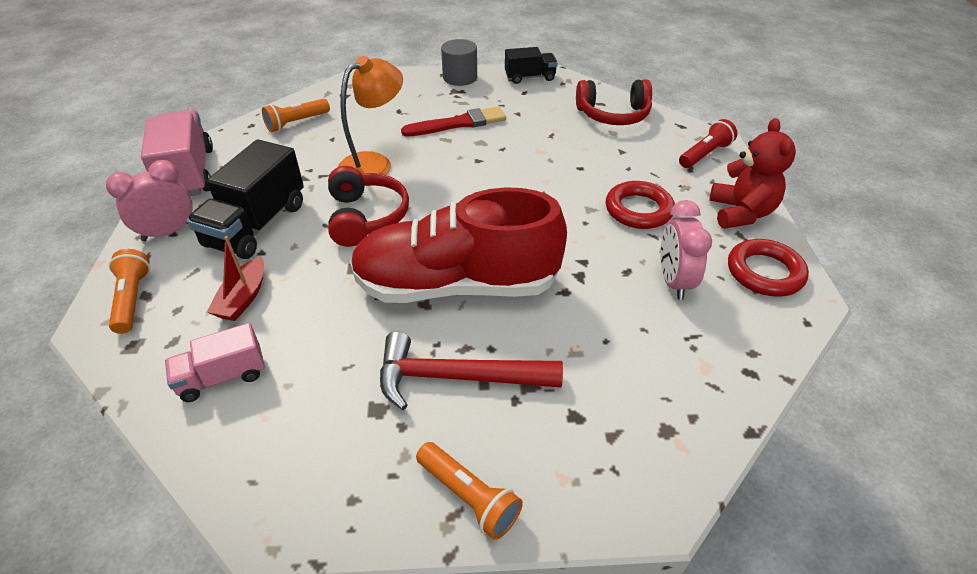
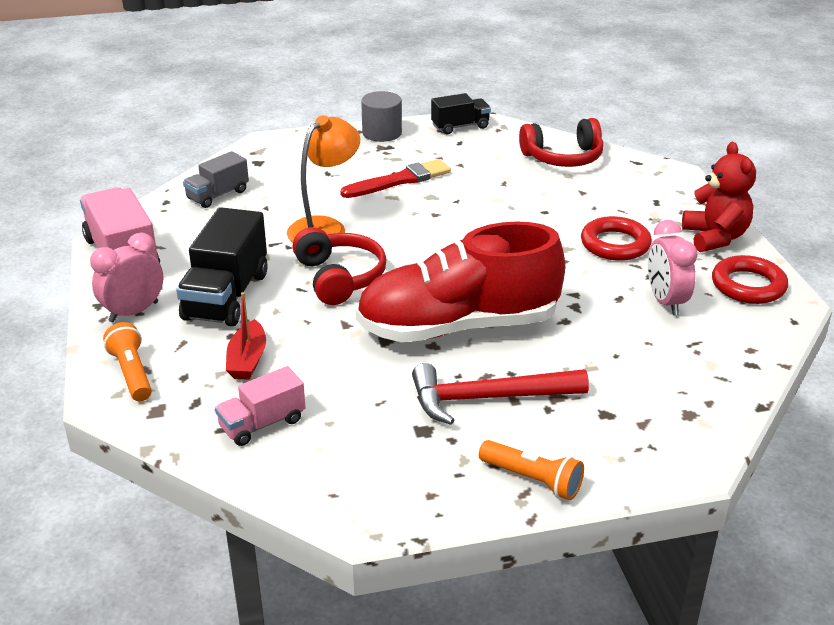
camera: 10 degrees left, 10 degrees down
orange flashlight [262,99,330,132] -> grey truck [183,151,249,208]
red flashlight [679,119,737,168] -> none

